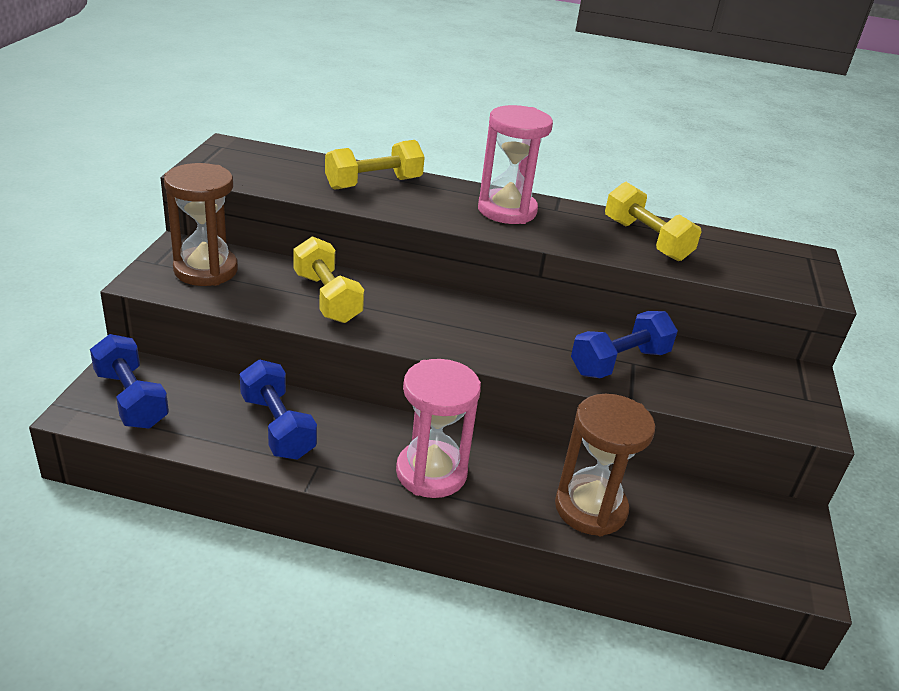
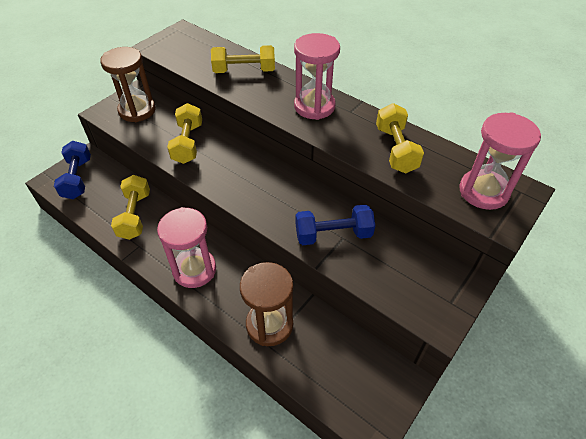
camera: 30 degrees right, 15 degrees up
blue dumbbell [240,360,317,460] -> yellow dumbbell [111,175,150,240]
none -> pink hourglass [459,112,541,210]

